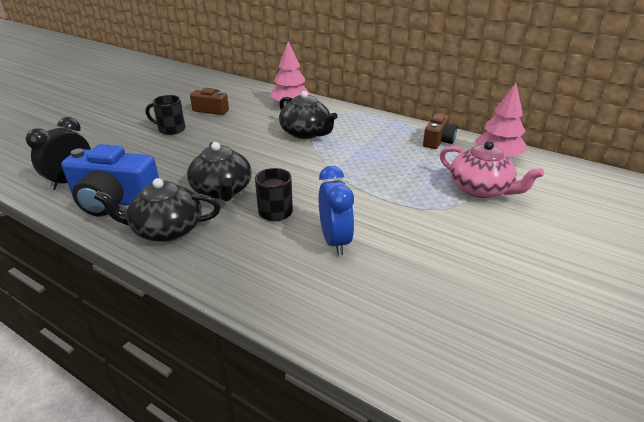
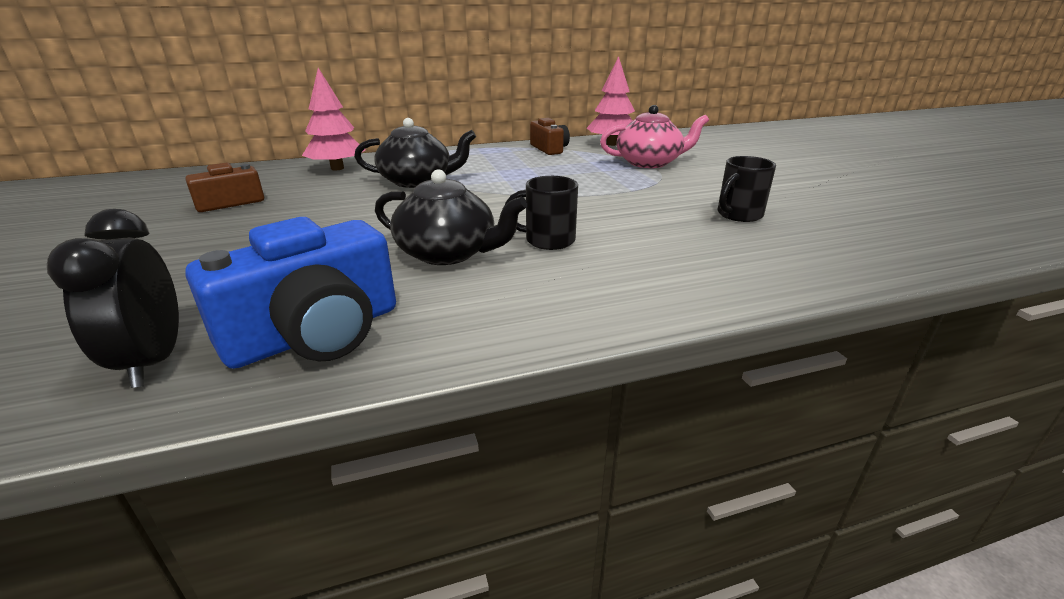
camera: 50 degrees left, 5 degrees down
black teapot [94,178,221,242] -> none
black mug [146,95,185,135] -> black mug moved to [717,156,776,222]
blue clock [319,166,354,256] -> none

